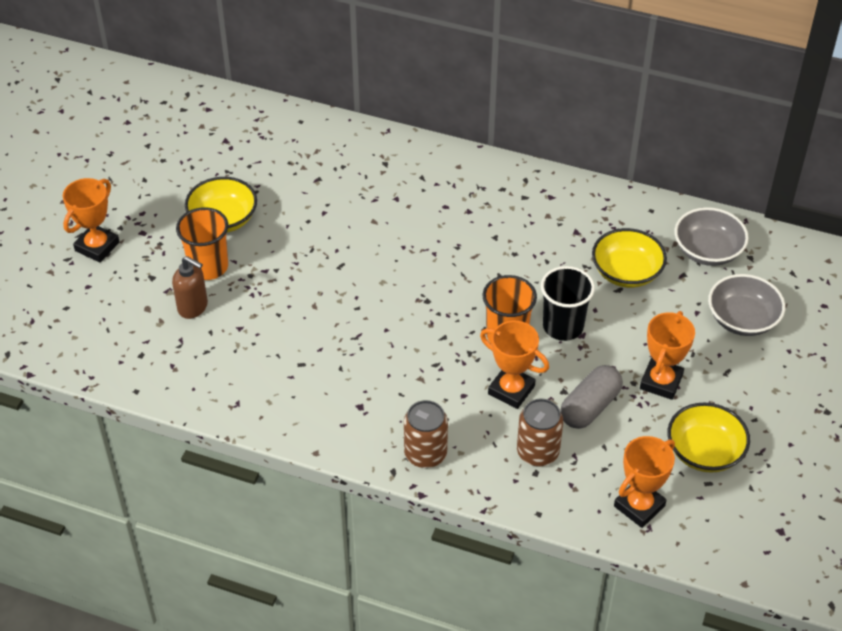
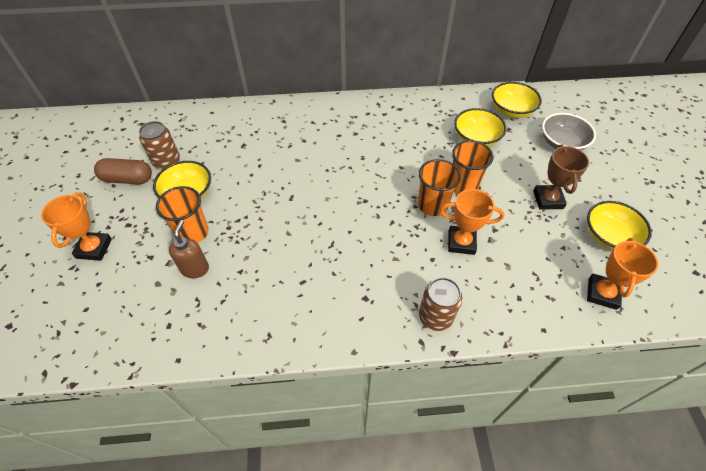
camera: 25 degrees left, 5 degrees up
brown soap dispenser [172,256,208,319] -> brown soap dispenser turned 90 degrees counterclockwise [169,220,209,278]
brown can [517,399,563,467] -> brown can moved to [139,121,180,170]
black cup [541,266,595,341] -> orange cup [452,140,493,194]
grey capsule [560,365,623,429] -> none
orange trophy [640,311,695,400] -> brown trophy [533,144,589,210]
grey bowl [674,207,749,266] -> yellow bowl [492,82,542,118]
none -> brown capsule [94,158,152,184]

